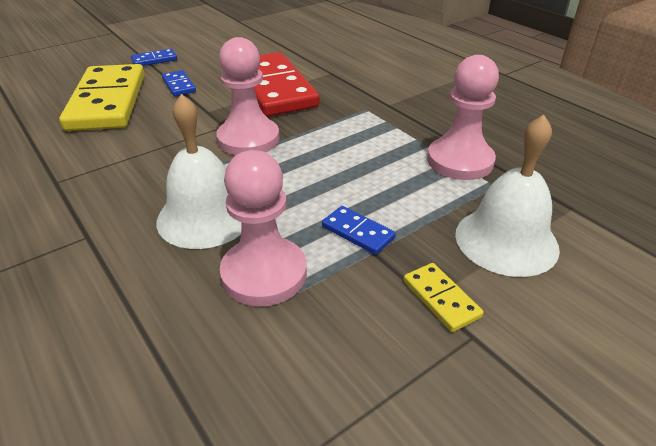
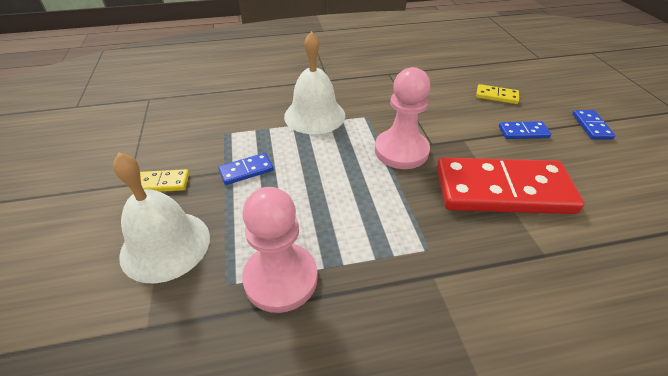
camera: 115 degrees right, 5 degrees up
yellow domino [59,64,145,131] -> yellow domino [476,84,519,104], size x0.42
pink pawn [220,150,307,306] -> none

